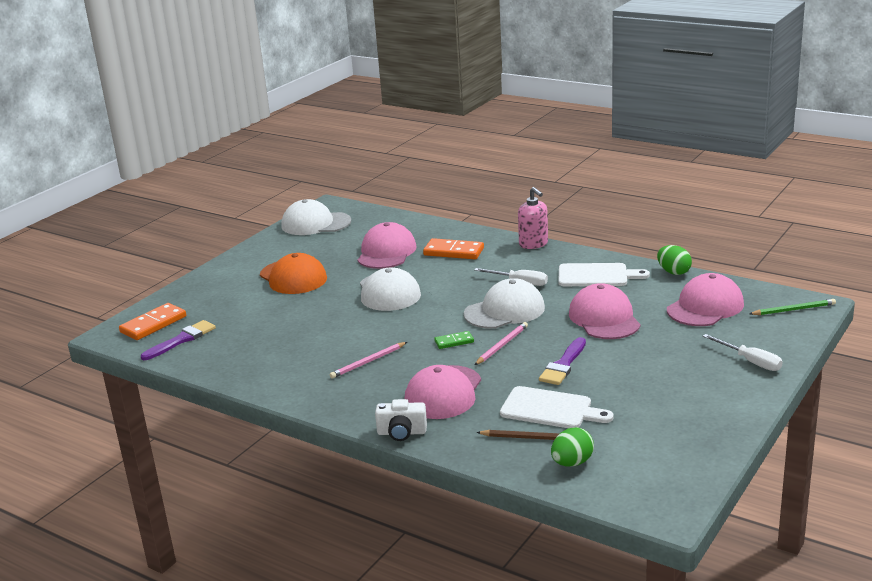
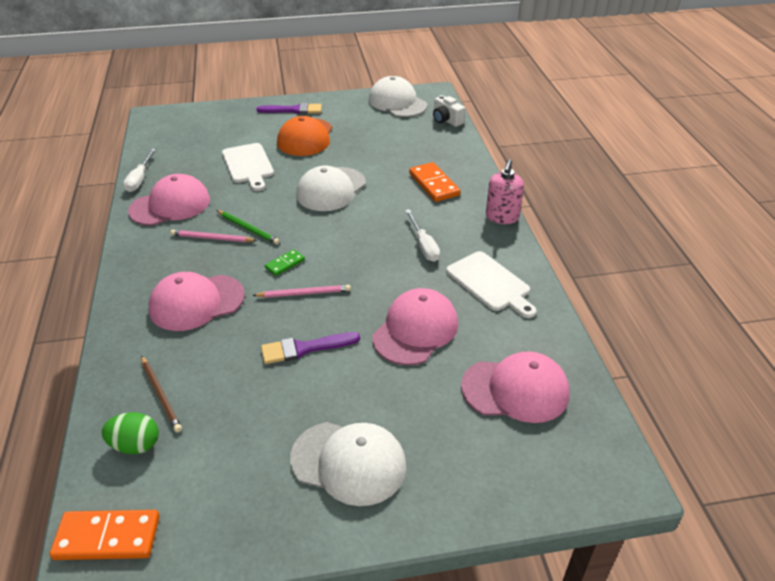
camera: 45 degrees right, 15 degrees up
orange domino [119,303,186,340] -> orange domino moved to [50,510,160,560]
purple brush [141,320,216,360] -> purple brush moved to [257,103,322,114]
pink cap [358,222,417,269] -> pink cap moved to [128,174,210,226]
white camera [375,399,427,441] -> white camera moved to [433,95,465,127]
green domino [434,331,474,349] -> green domino turned 75 degrees counterclockwise [265,249,305,276]
white cap [464,278,545,329] -> white cap moved to [290,422,406,506]
white cutting board [500,386,613,428] -> white cutting board moved to [222,143,274,191]
green egg [657,245,692,275] -> none
white screwdriver [703,334,783,371] -> white screwdriver moved to [123,149,156,192]
green pencil [749,299,836,315] -> green pencil moved to [216,210,280,245]

